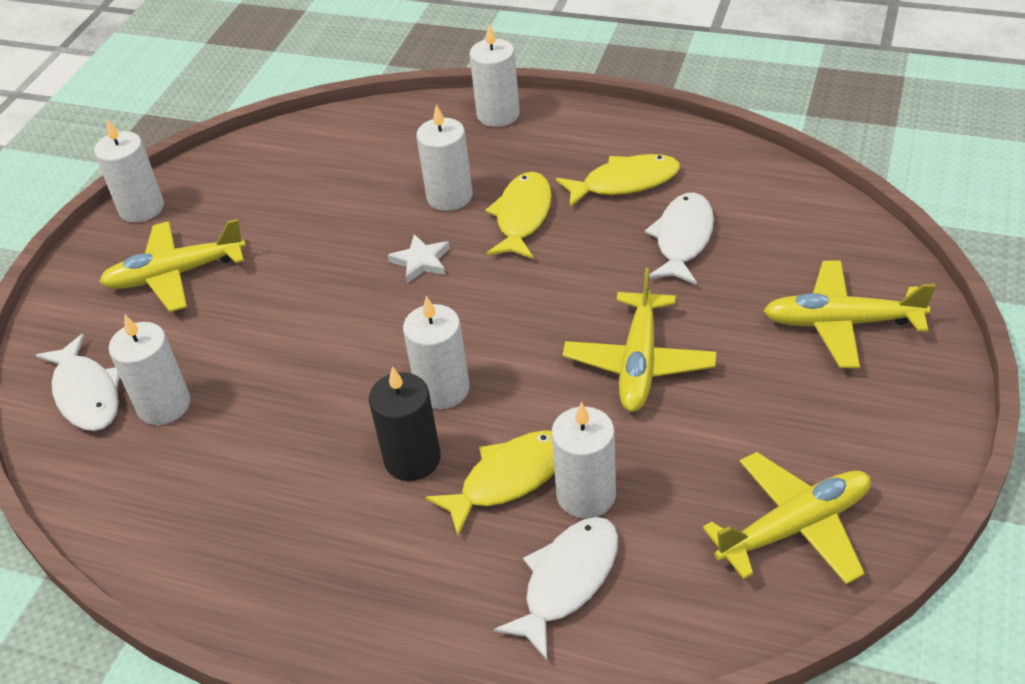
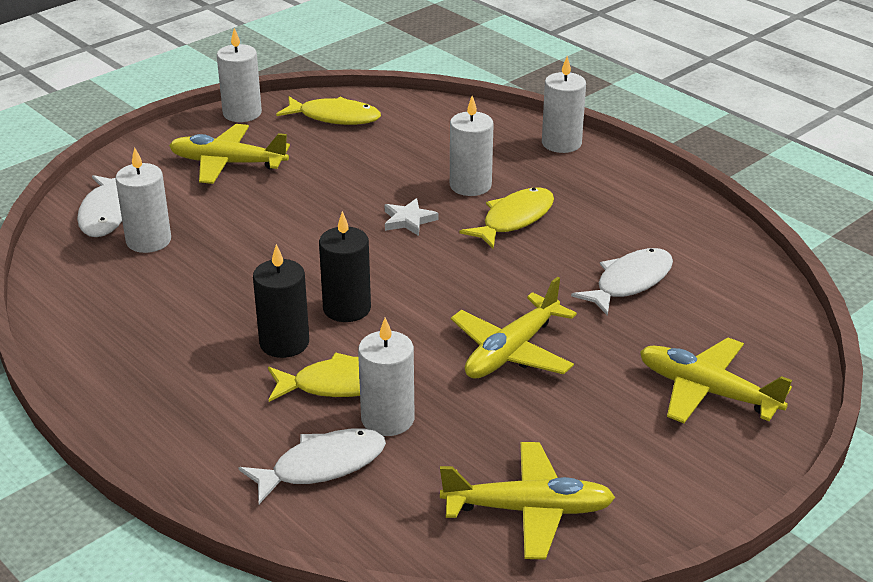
camera: 25 degrees right, 10 degrees down
white candle [403,296,470,409] -> black candle [319,211,371,322]
yellow fish [556,154,680,207] -> yellow fish moved to [276,96,381,125]

